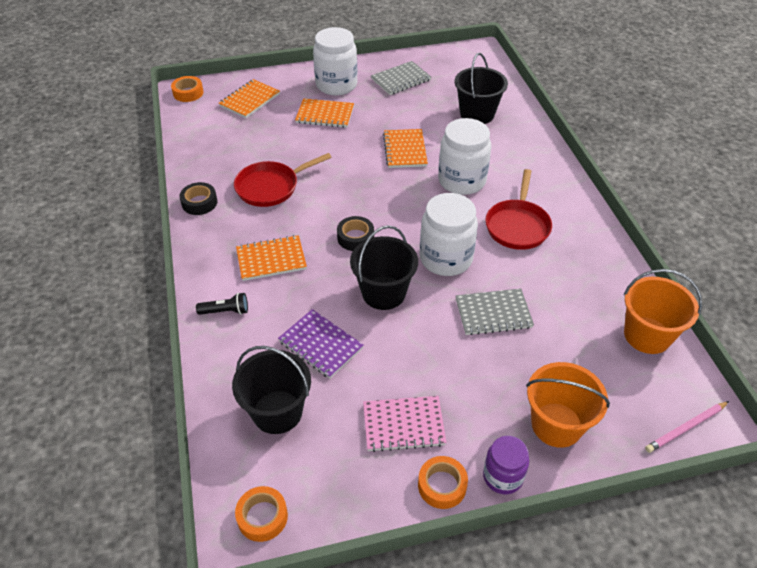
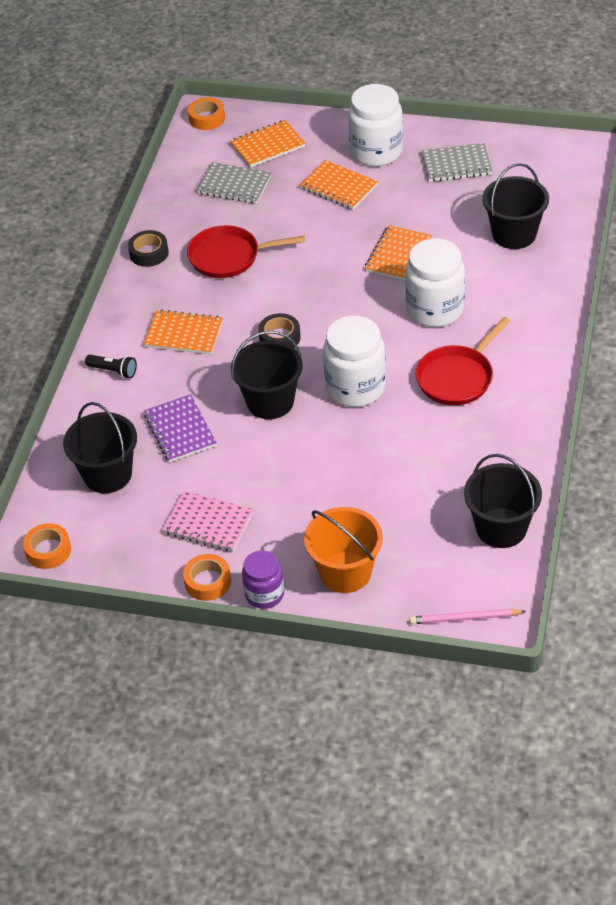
camera: 30 degrees right, 0 degrees up
grey notebook [456,288,534,335] -> grey notebook moved to [197,162,272,204]
orange bucket [624,269,702,354] -> black bucket [464,454,542,548]

